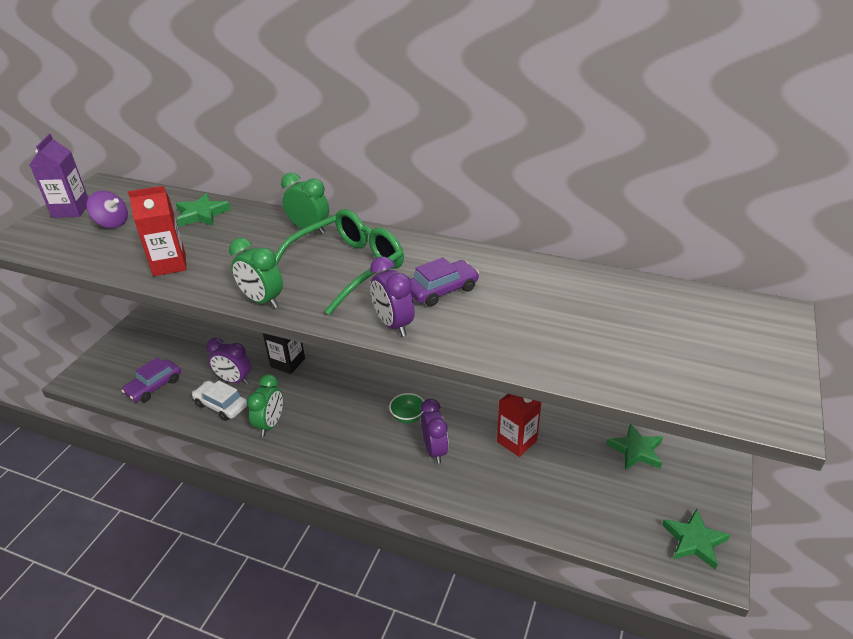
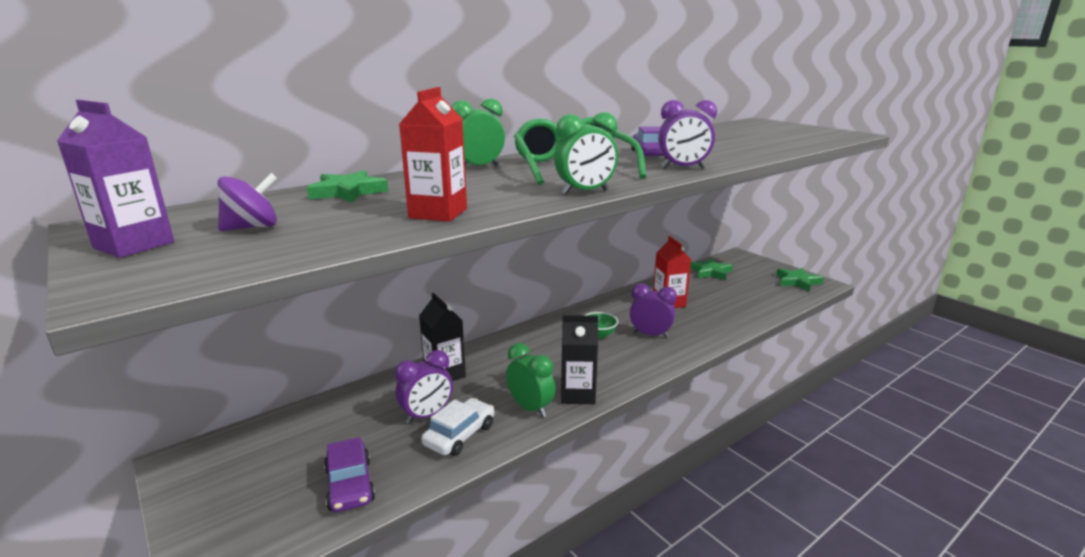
camera: 60 degrees left, 15 degrees down
white car [192,380,247,421] -> white car turned 150 degrees clockwise [421,398,494,456]
none -> black carton [561,315,598,404]

